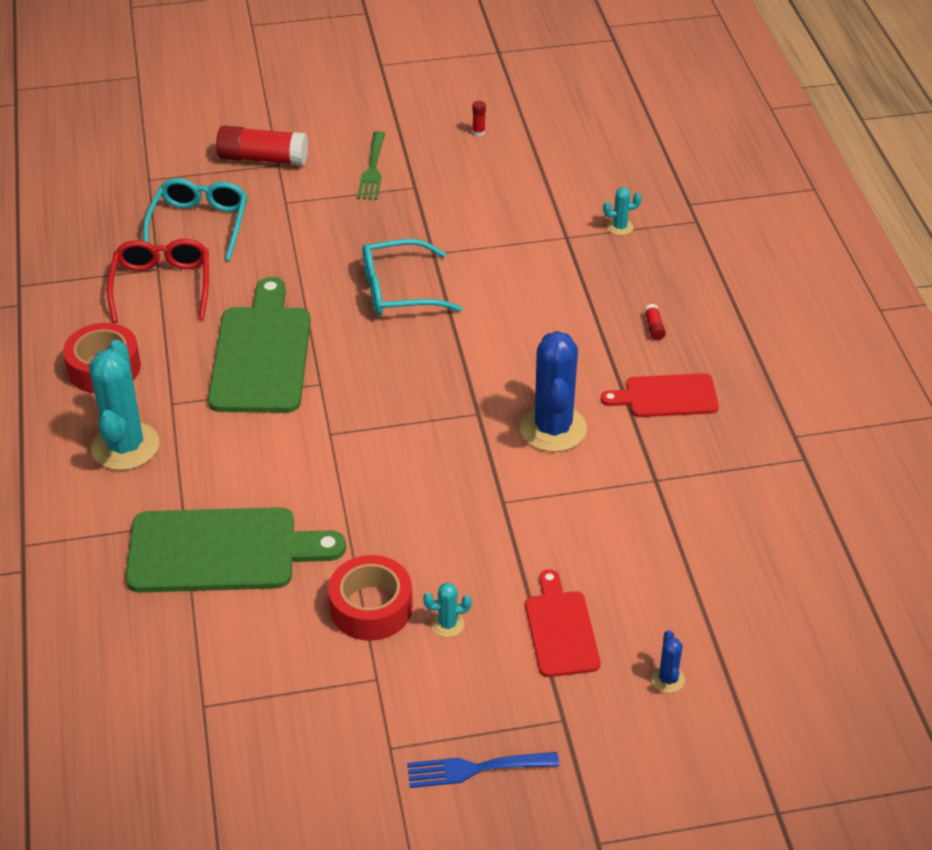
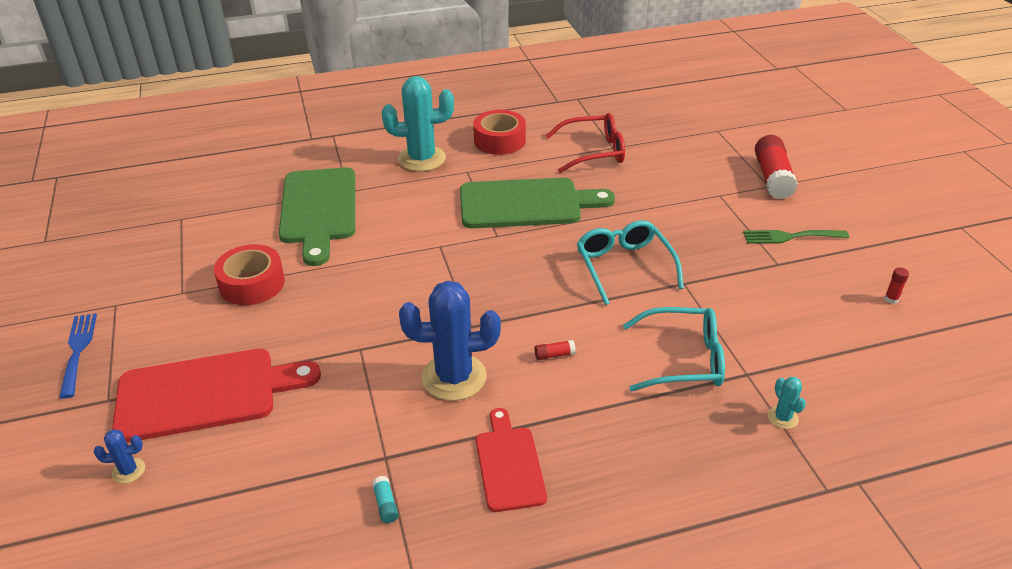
camera: 85 degrees right, 5 degrees down
turquoise glasses [143,178,247,261] -> turquoise glasses moved to [623,307,725,391]
turquoise cactus [423,583,472,637] -> none
red cutting board [525,569,600,677] -> red cutting board [112,349,321,443], size x1.72
red glue stick [644,304,666,340] -> red glue stick moved to [534,340,576,360]
none -> turquoise glue stick [372,476,399,523]

